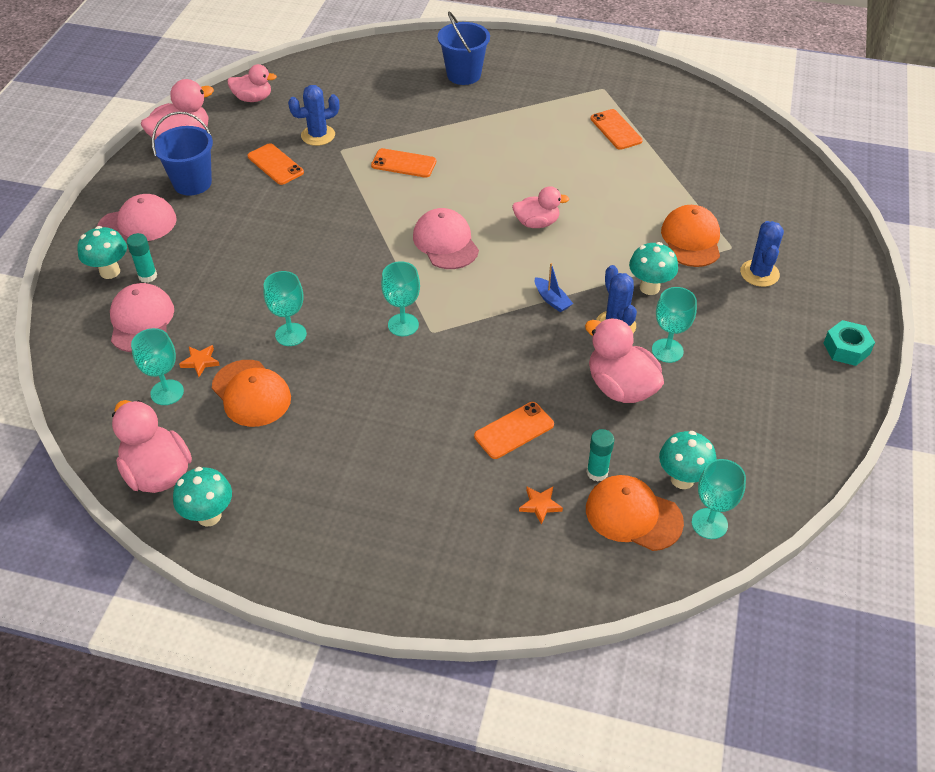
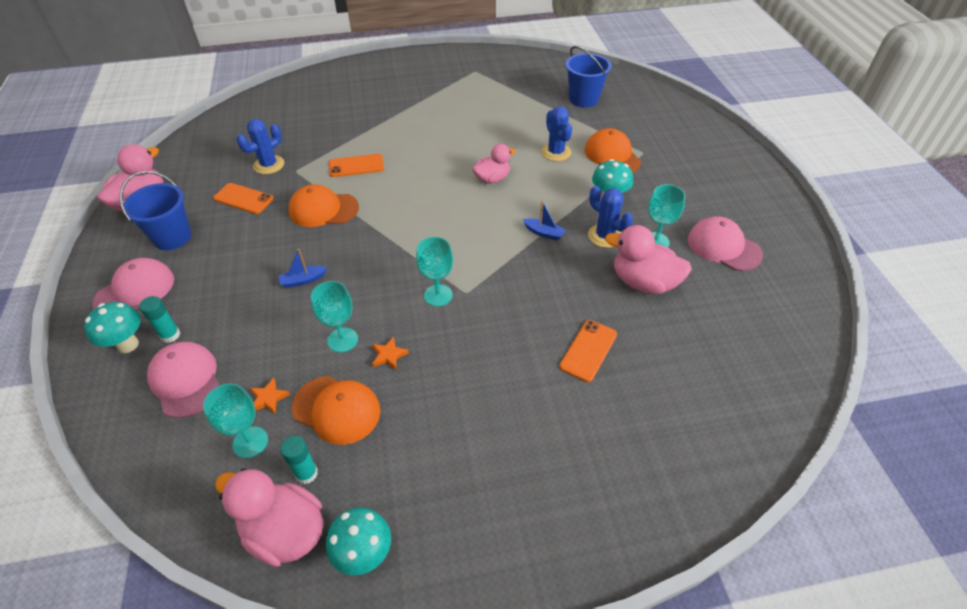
camera: 25 degrees left, 0 degrees up
pink duck [227,64,277,102] -> none
pink cap [413,208,479,269] -> pink cap moved to [688,216,763,271]
blue bucket [438,12,490,85] -> blue bucket moved to [565,46,611,108]
orange star [519,487,563,525] -> orange star moved to [372,337,409,370]
orange cap [586,475,684,551] -> orange cap moved to [288,184,359,227]
turquoise glue stick [587,429,614,482] -> turquoise glue stick moved to [280,436,318,484]
orange phone [591,109,643,150] -> none
turquoise mushroom [659,431,716,489] -> none
turquoise goblet [692,459,746,539] -> none
blue cactus [740,221,784,287] -> blue cactus moved to [541,106,572,161]
turquoise nut [823,320,875,366] -> none
none -> blue boat [278,249,327,288]

